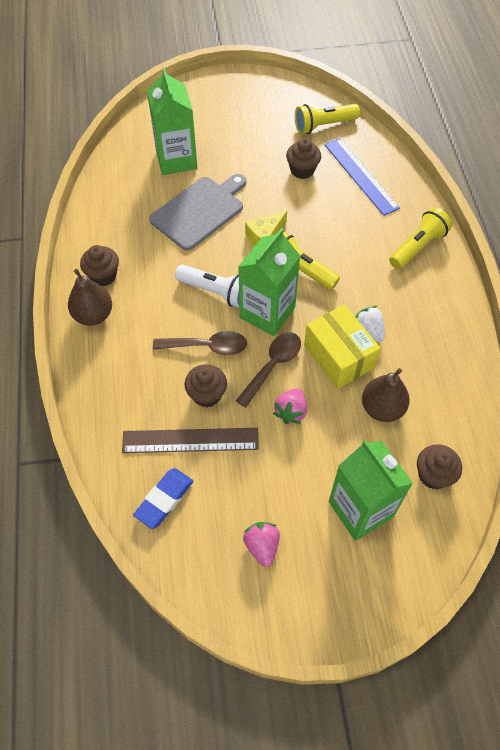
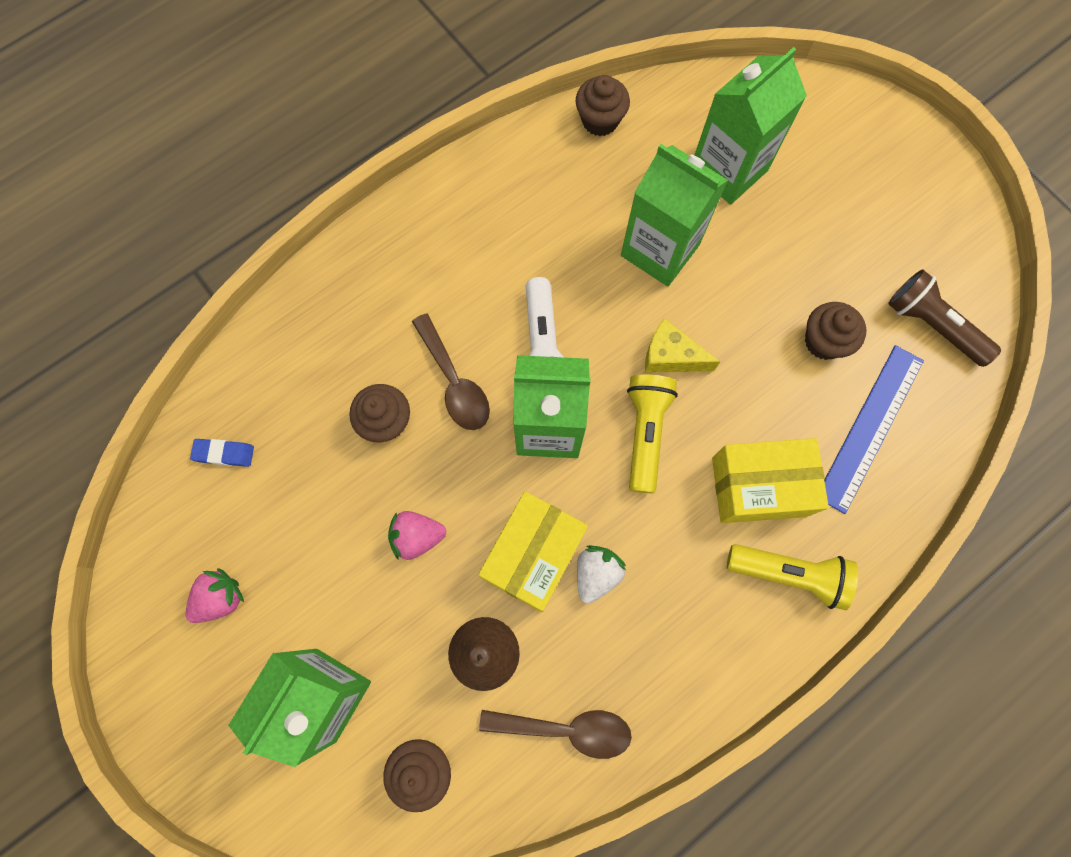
camera: 60 degrees right, 15 degrees up
brown pear [68,269,112,326] -> none
brown cupcake [80,245,119,286] -> brown cupcake moved to [576,75,630,136]
brown ruler [122,428,259,453] -> none
blue eraser [133,468,193,529] -> blue eraser [190,439,254,467], size x0.66
grey cutting board [149,174,246,251] -> green carton [621,144,728,287]
brown spoon [236,333,301,408] -> brown spoon moved to [479,710,632,759]
yellow flashlight [295,104,360,134] -> brown flashlight [888,269,1001,367]
none -> yellow box [712,438,829,523]

